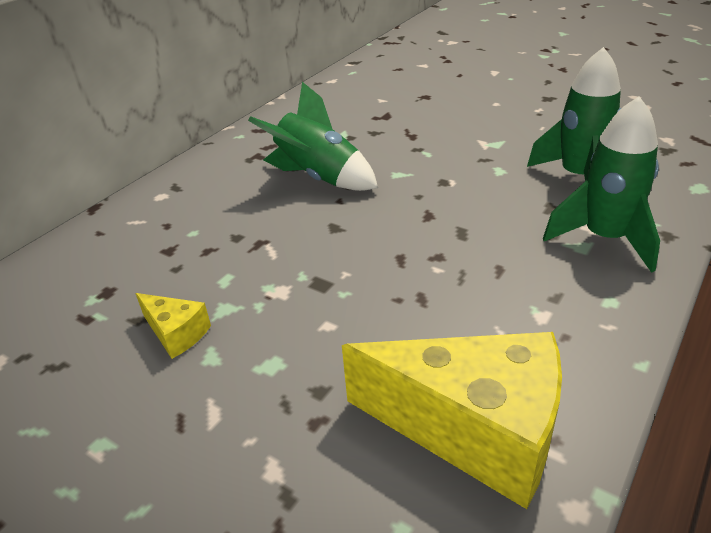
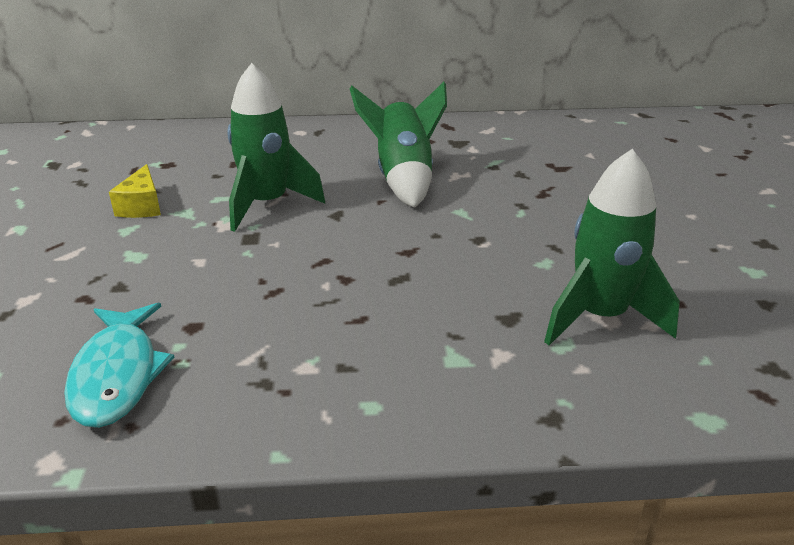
camera: 50 degrees right, 5 degrees down
yellow cheese [342,332,562,509] -> turquoise fish [64,303,174,428]
green rocket [543,96,660,273] -> green rocket moved to [227,63,325,232]

